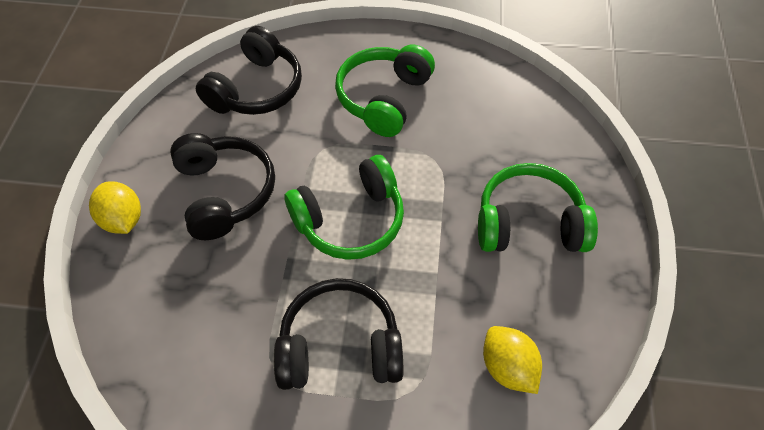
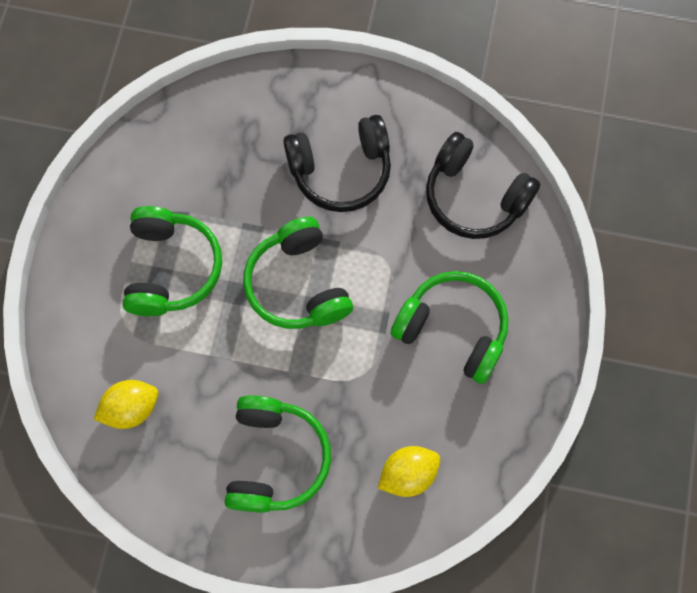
camera: 95 degrees right, 15 degrees up
yellow lemon [89,181,141,234] -> yellow lemon moved to [378,446,440,497]
black headphones [274,278,404,390] -> green headphones [123,206,222,316]

